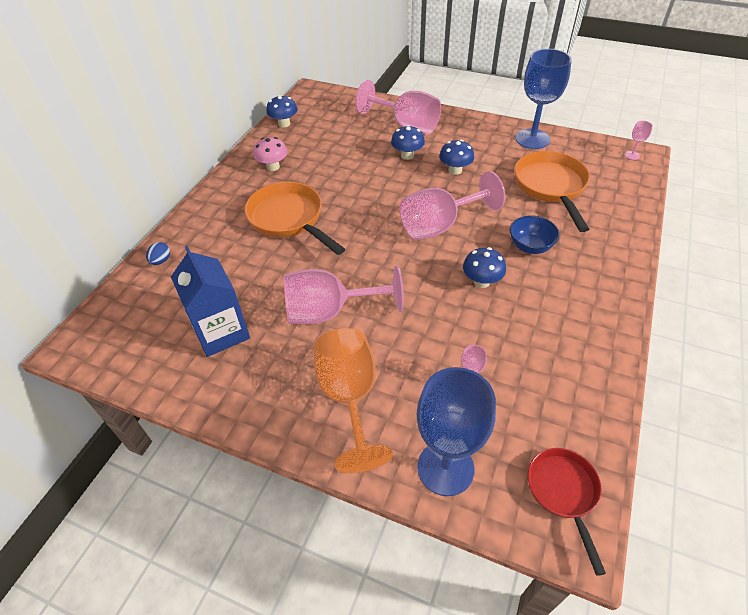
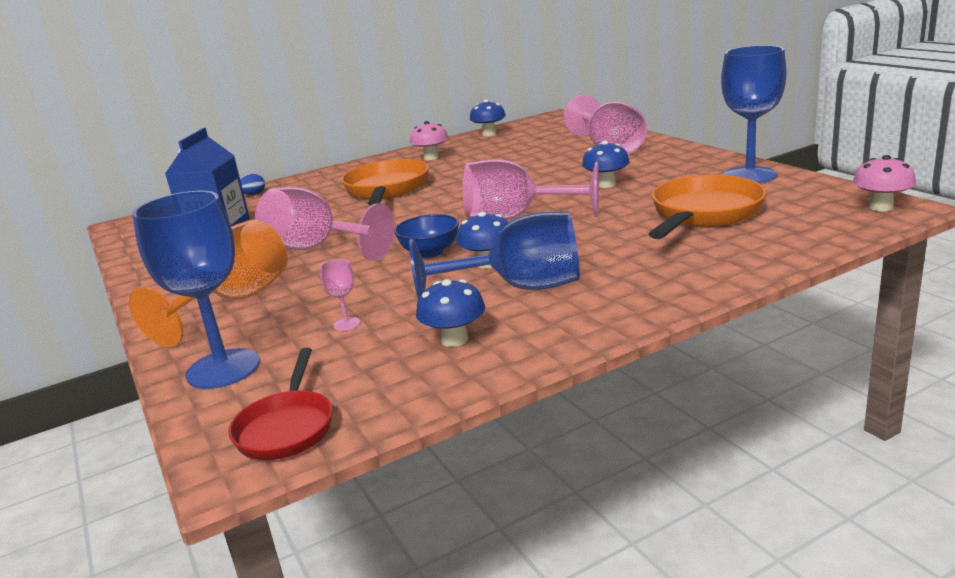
camera: 40 degrees right, 25 degrees down
blue mushroom [391,125,425,160] -> blue mushroom moved to [416,279,485,347]
blue bowl [510,215,560,254] -> blue bowl moved to [394,214,459,258]
red pan [527,448,606,576] -> red pan turned 150 degrees clockwise [228,348,333,460]
pink goblet [625,121,653,160] -> pink mushroom [853,155,916,211]
none -> blue goblet [409,212,580,299]

